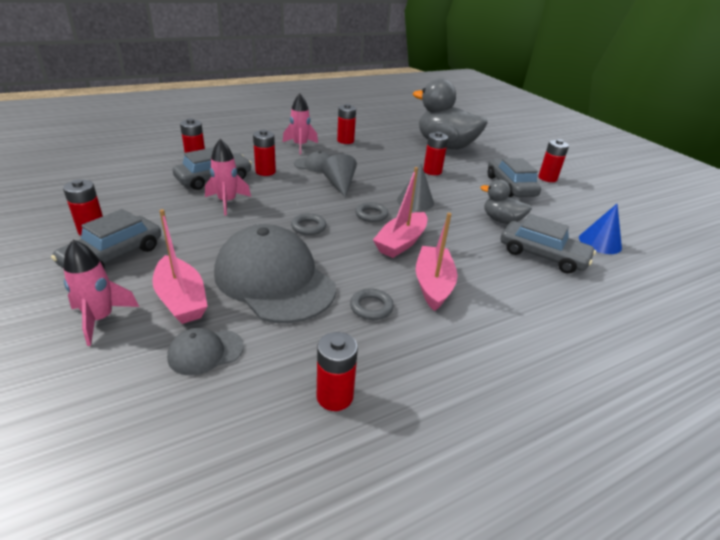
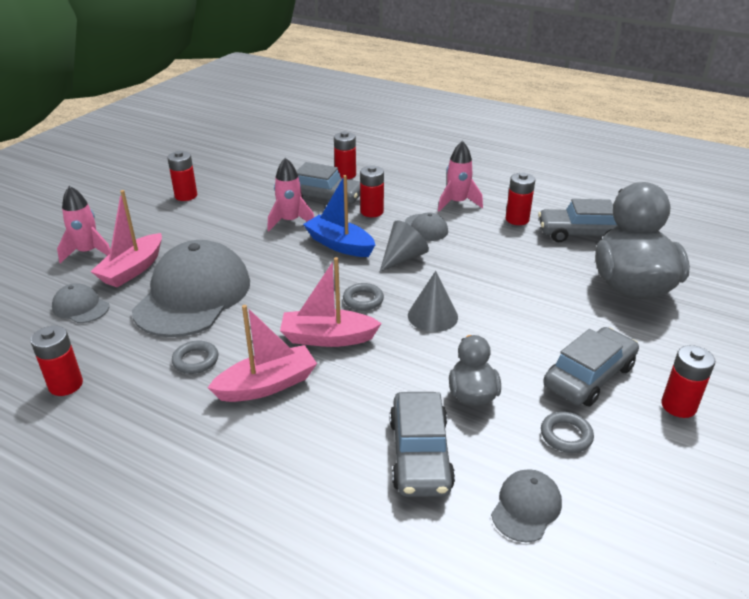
camera: 60 degrees right, 0 degrees up
grey car [51,209,161,268] -> grey car moved to [538,199,618,242]
grey ring [291,213,326,235] -> grey ring moved to [541,412,594,453]
red battery [423,132,448,175] -> none
blue cone [579,204,622,254] -> grey cap [491,469,562,542]
none -> blue boat [303,175,375,257]

